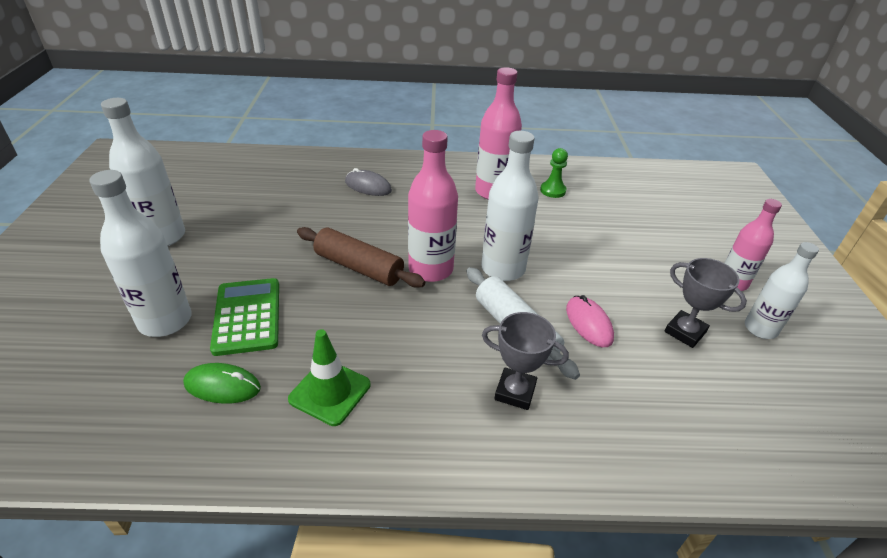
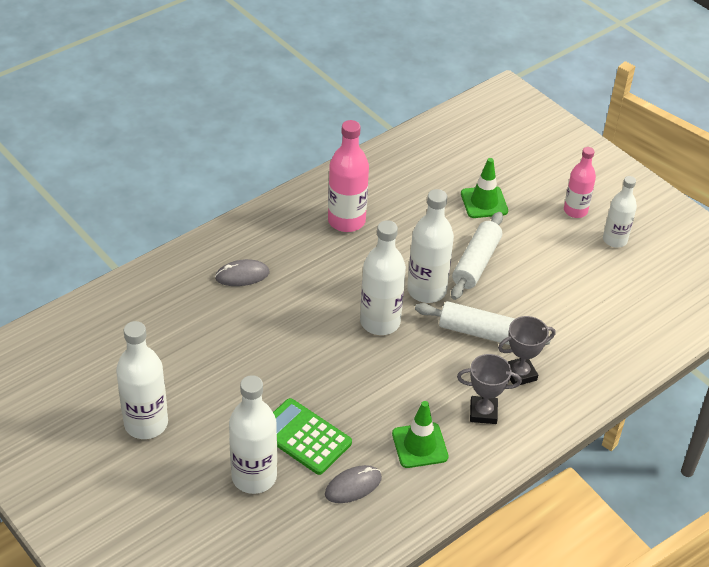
camera: 40 degrees left, 5 degrees up
green mouse [183,363,261,404] -> grey mouse [325,465,382,503]
brown rolling pin [297,227,425,288] -> none
pink bottle [408,130,458,282] -> white bottle [360,220,406,335]
green pawn [540,148,568,198] -> none
pink mouse [566,295,614,347] -> none
grey trophy [665,258,747,348] -> grey trophy moved to [457,354,522,424]
none -> white rolling pin [451,212,503,300]
none -> green traffic cone [461,158,508,218]

